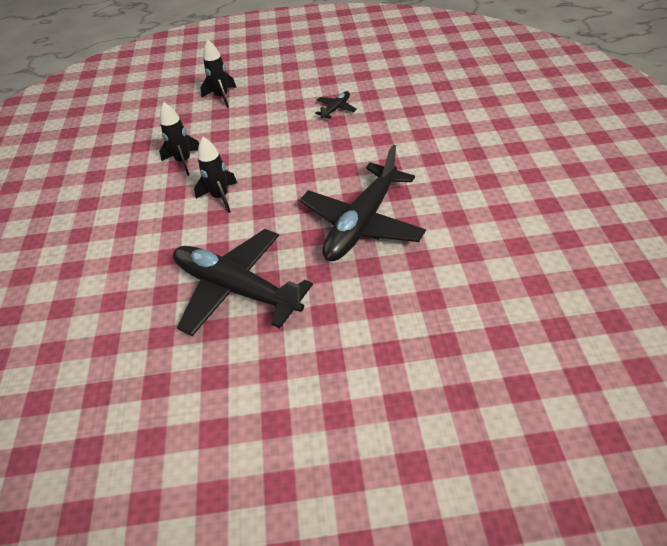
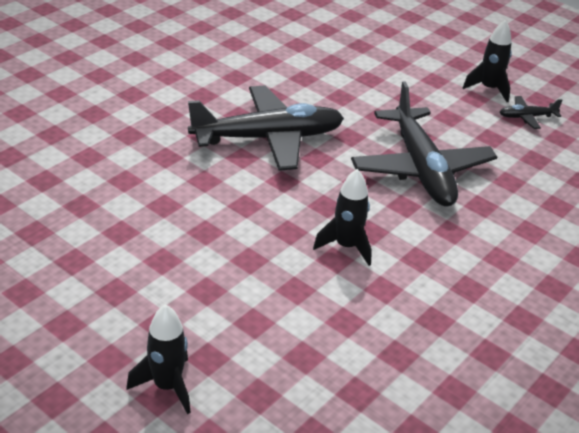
camera: 140 degrees left, 10 degrees down
black rocket [159,102,199,176] -> black rocket moved to [463,20,512,102]
black plane [315,91,357,119] -> black plane moved to [500,96,562,129]

